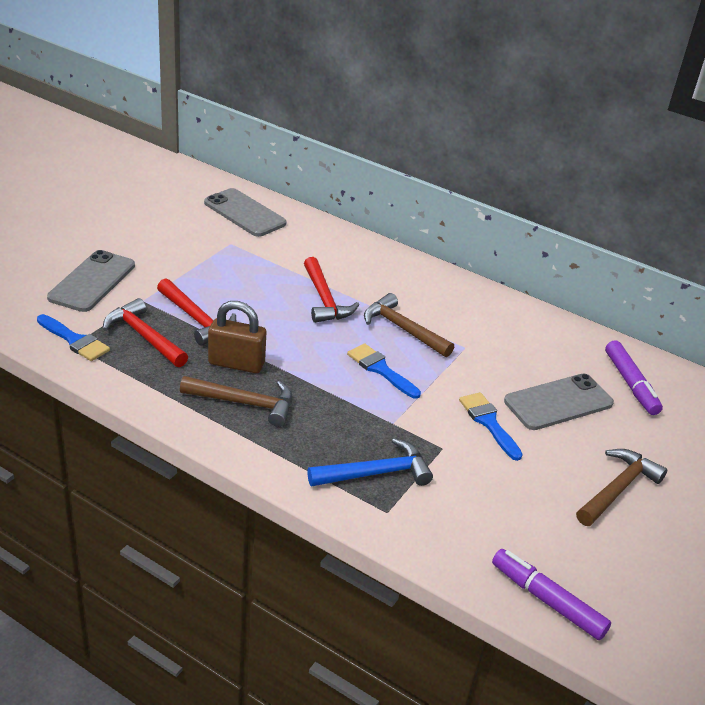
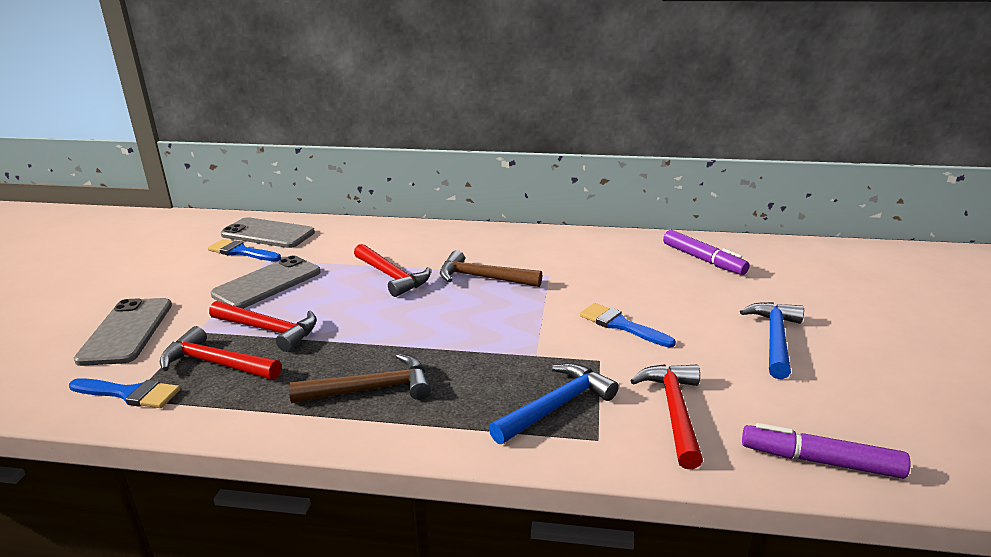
camera: 20 degrees left, 10 degrees down
brown padlock [208,301,266,373] -> none
blue brush [347,343,421,399] -> blue brush moved to [208,239,281,261]
grey phone [504,374,614,430] -> grey phone moved to [211,256,321,309]
brown hammer [576,449,667,526] -> blue hammer [740,302,804,379]
none -> red hammer [630,364,703,469]

